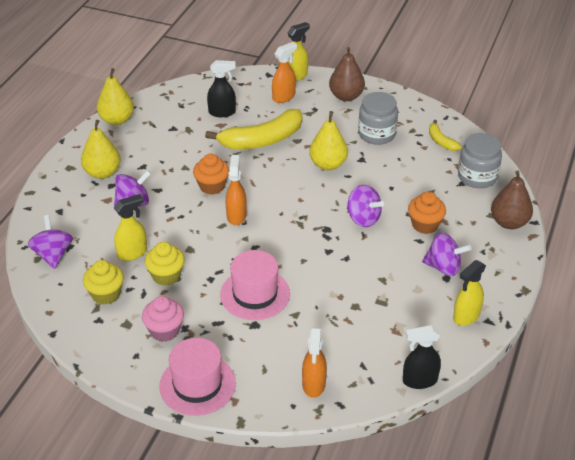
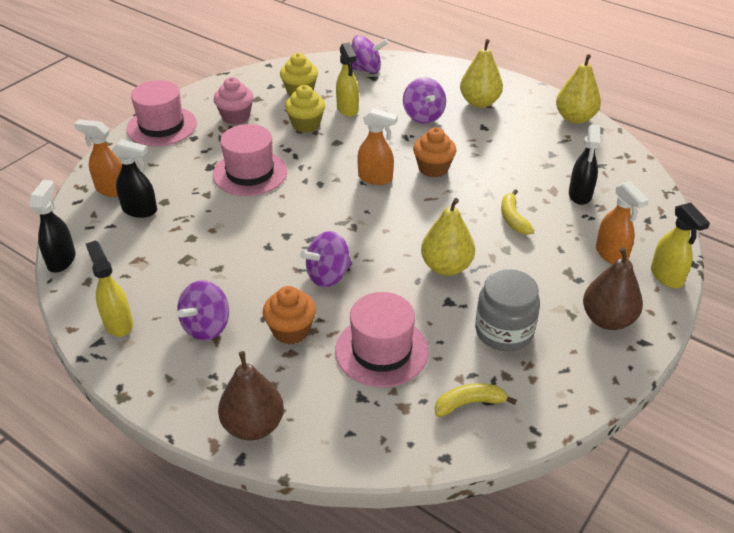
camera: 105 degrees right, 0 degrees up
yellow banana [205,109,303,149] -> yellow banana [501,189,534,235], size x0.49
grey jar [458,133,502,188] -> none
none -> black spray bottle [112,139,157,218]
none -> pink hat [335,292,429,387]

